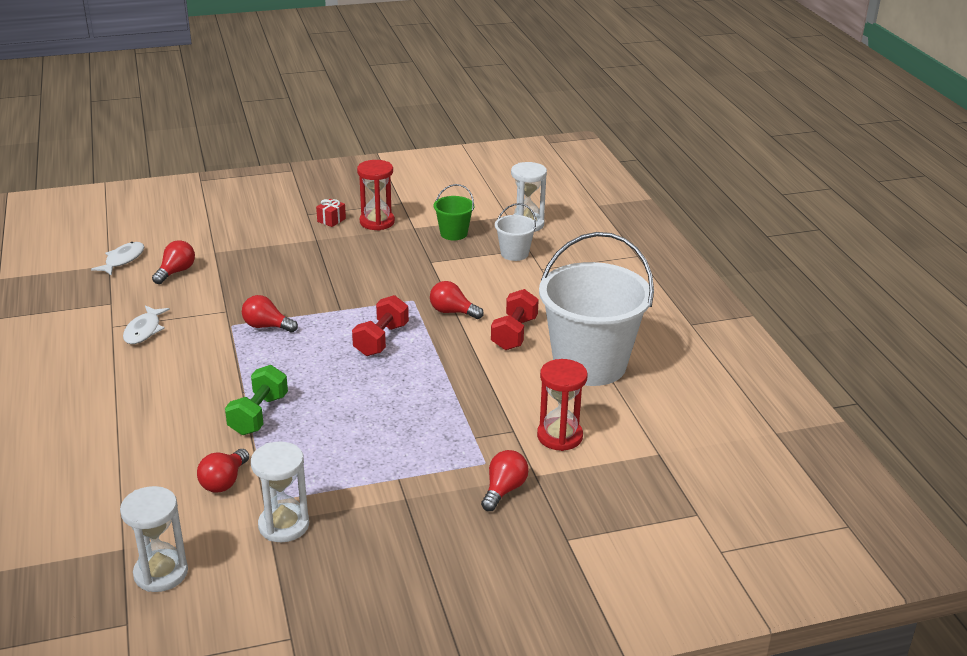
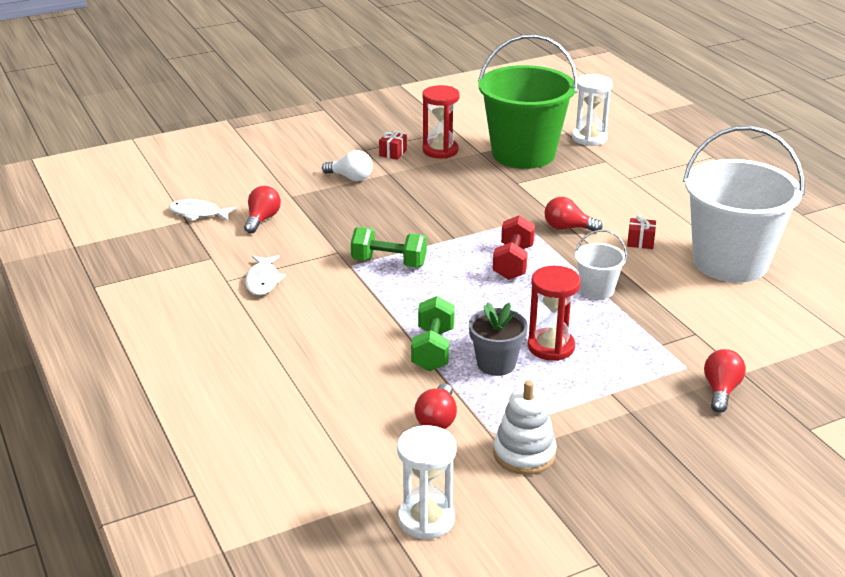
camera: 10 degrees left, 0 degrees up
white fish [91,242,144,276] -> white fish turned 90 degrees counterclockwise [169,199,237,221]
red light bulb [242,295,298,332] -> green dumbbell [351,227,427,267]
white hourglass [251,441,309,542] -> white stacking toy [493,381,557,475]
green bucket [434,184,474,240] -> green bucket [478,34,578,169], size x2.27
red dumbbell [491,289,539,350] -> red gift [627,215,656,249]
white bucket [495,203,537,261] -> white bucket moved to [575,230,627,299]
red hourglass [537,359,588,451] -> red hourglass moved to [528,266,581,361]
none -> white light bulb [322,150,373,181]
none -> grey flower pot [469,303,528,376]

